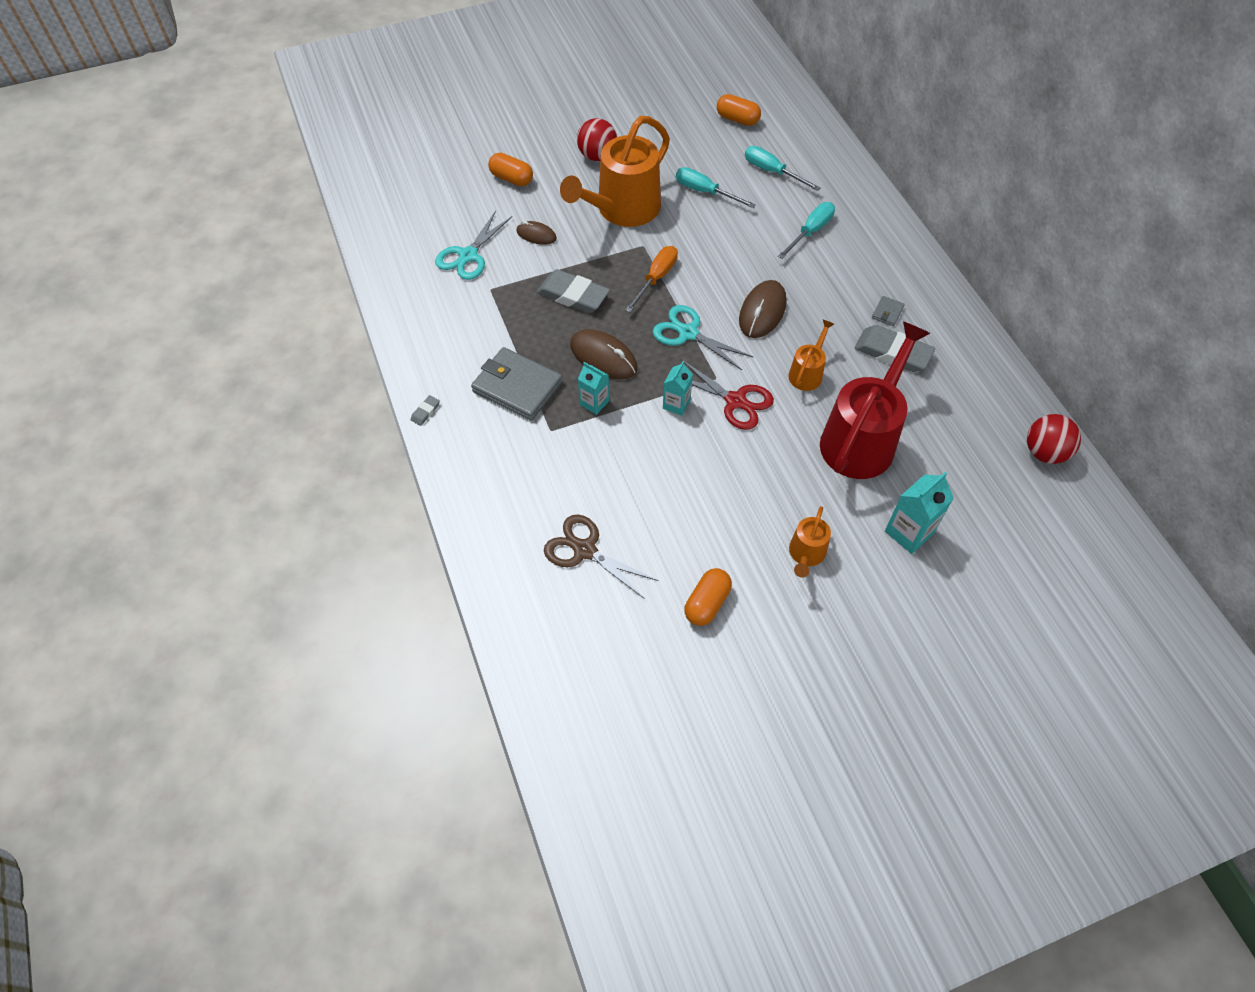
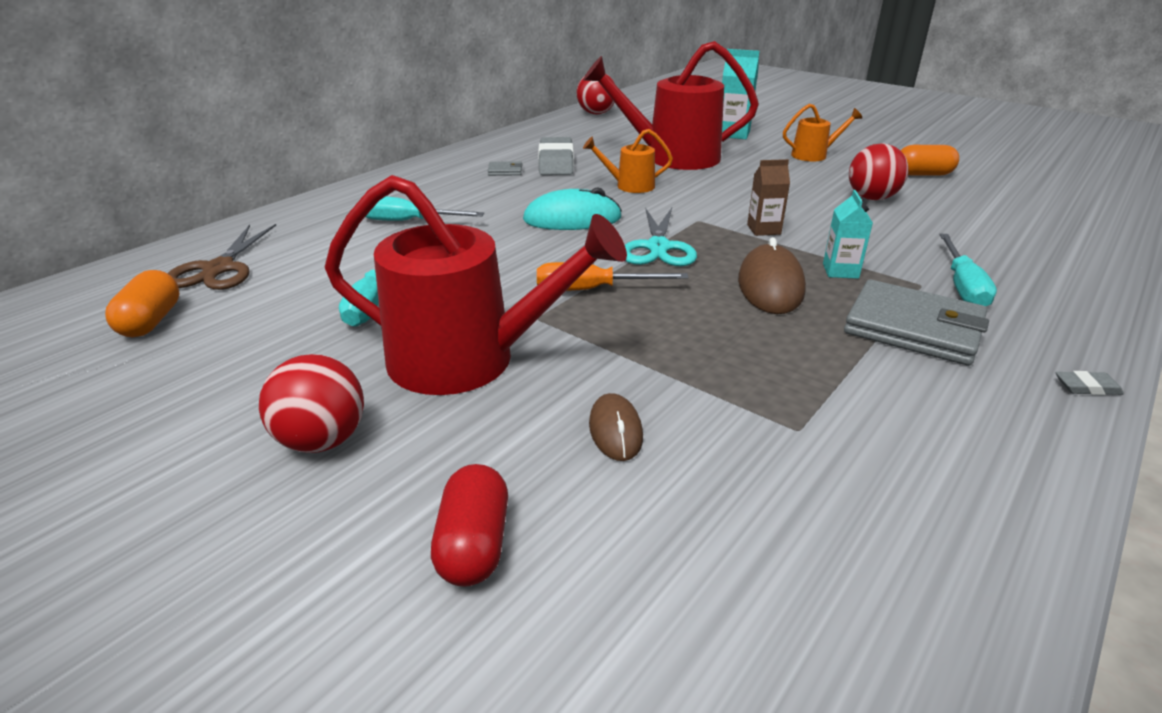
camera: 120 degrees left, 25 degrees down
turquoise scissors [435,211,512,280] -> none
grey wallet [471,347,563,421] -> grey wallet turned 60 degrees counterclockwise [844,280,989,366]
orange capsule [488,153,533,186] -> red capsule [431,464,508,587]
grey eraser [537,269,610,313] -> none
brown scissors [544,515,659,599] -> brown scissors moved to [167,224,276,290]
orange watering can [560,116,670,227] -> red watering can [325,175,627,395]
turquoise carton [663,361,693,416] -> brown carton [747,159,790,236]
red scissors [681,359,774,430] -> none
brown mouse [739,280,786,338] -> turquoise mouse [523,187,622,230]
turquoise screwdriver [745,146,821,191] -> turquoise screwdriver moved to [939,233,997,306]
none -> red ball [849,143,909,200]

